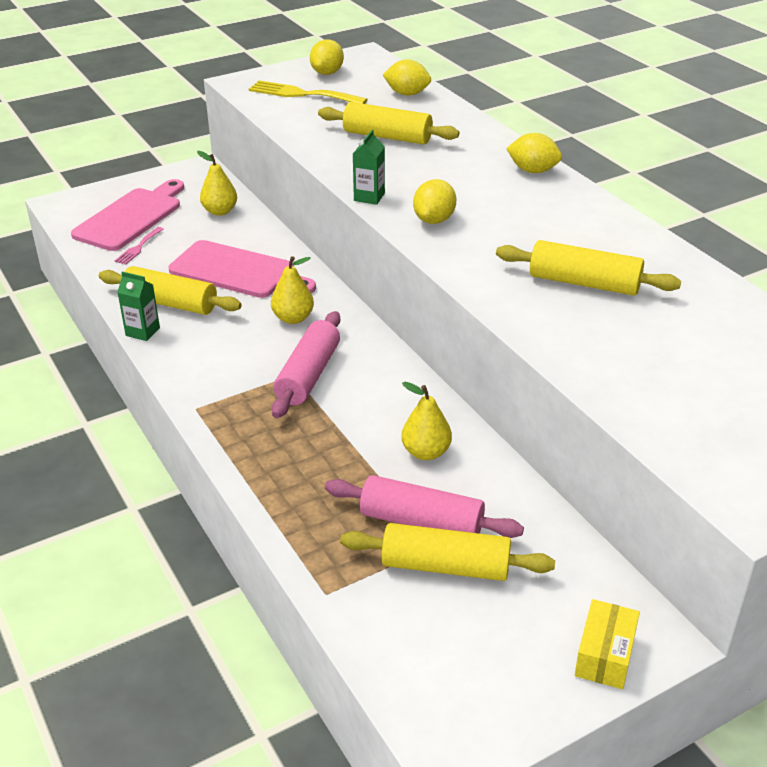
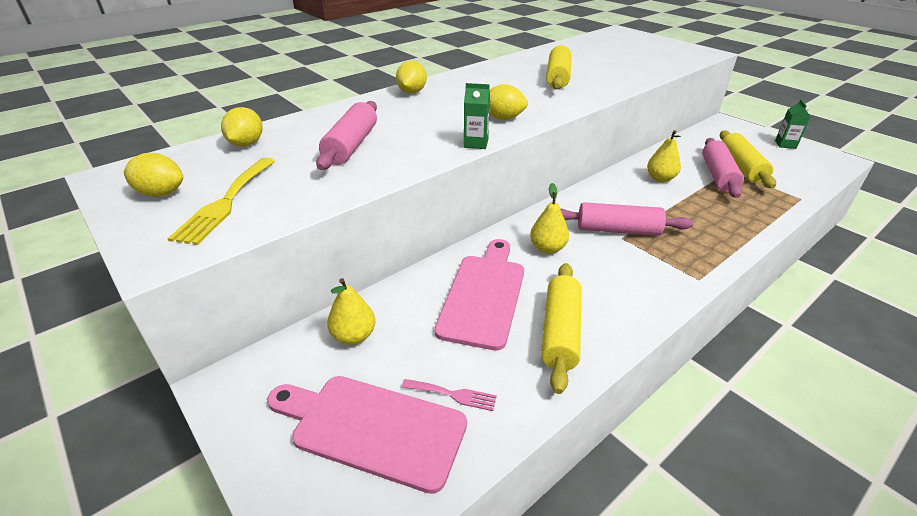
camera: 100 degrees left, 0 degrees up
green carton [117,272,160,341] -> green carton moved to [775,99,810,149]
yellow rolling pin [318,102,459,145] -> pink rolling pin [316,101,377,170]
yellow box [575,599,640,689] -> none

